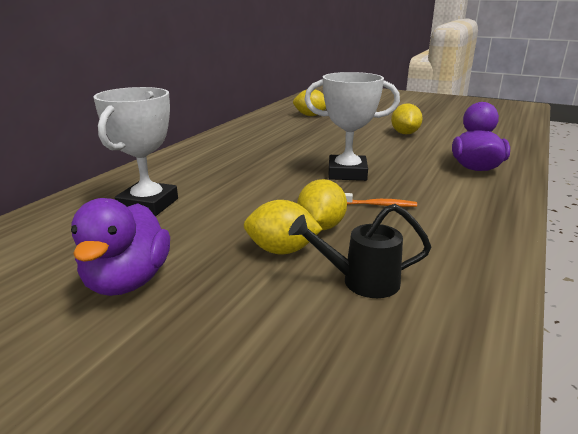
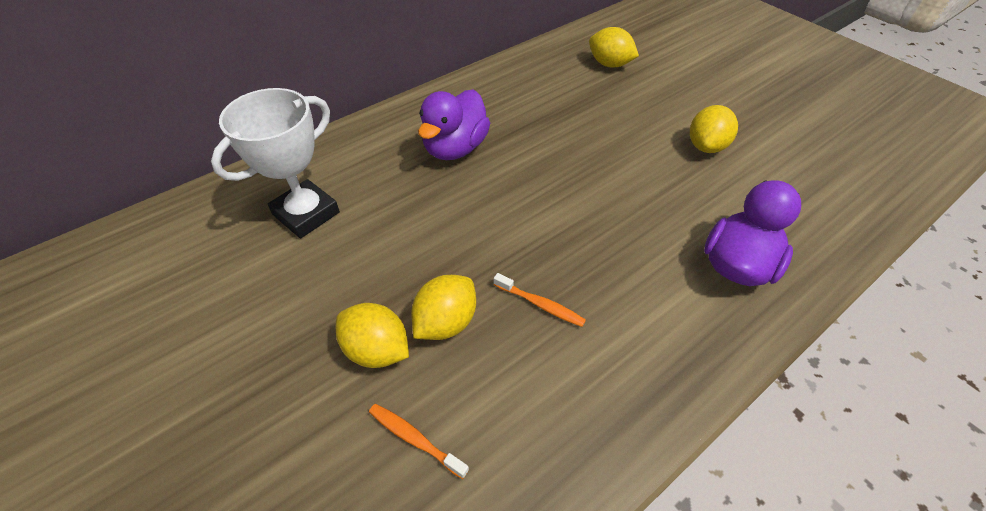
camera: 25 degrees right, 25 degrees up
purple duck [71,198,170,296] -> purple duck moved to [418,89,490,160]
black watering can [288,204,431,298] -> orange toothbrush [369,404,469,479]
white trophy [304,72,400,181] -> none

